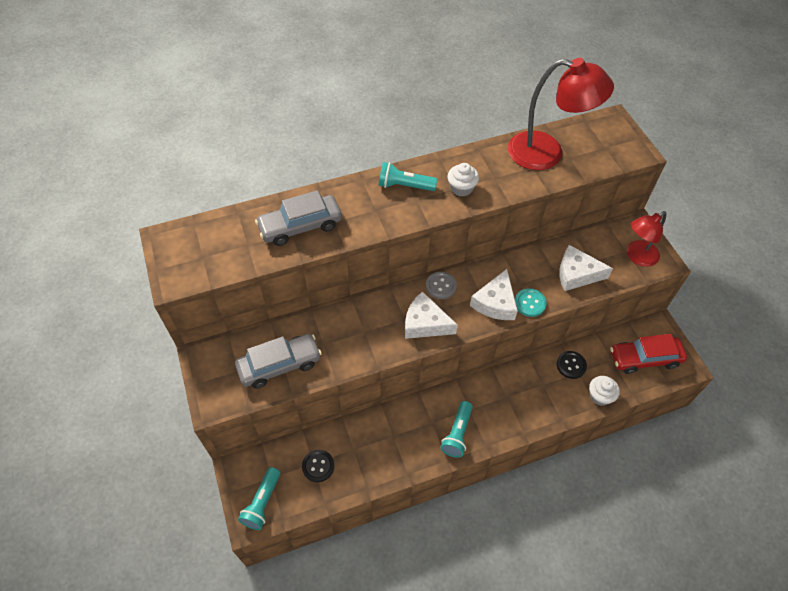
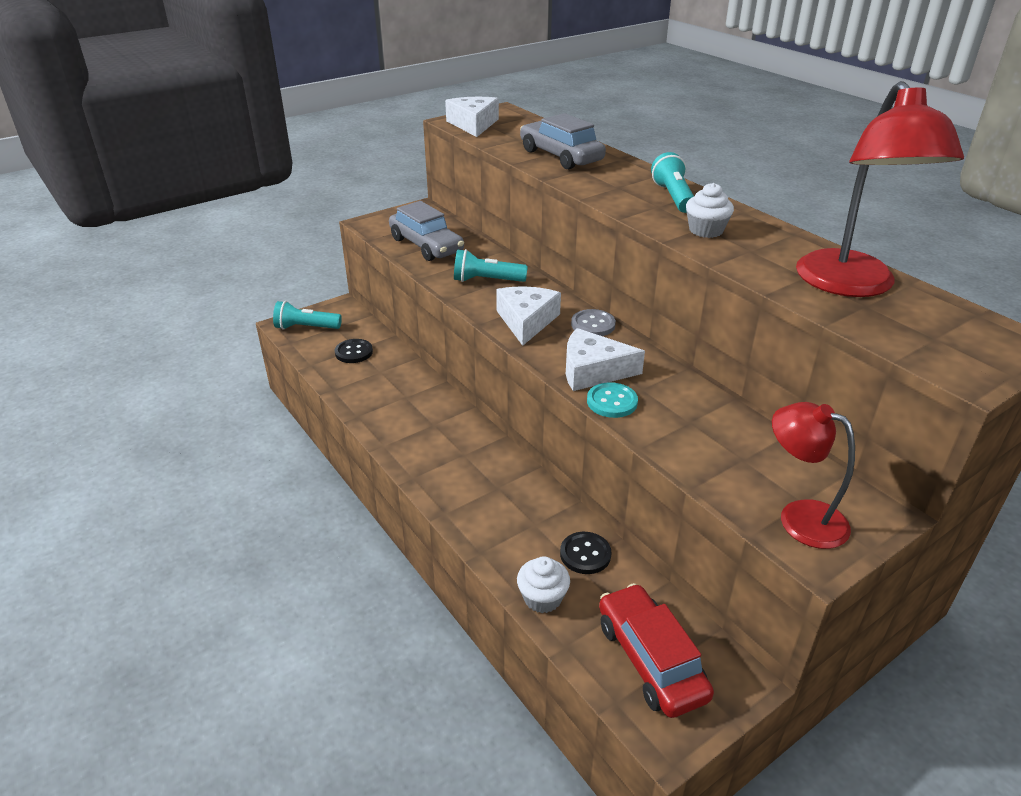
camera: 75 degrees right, 20 degrees down
turquoise flashlight [440,401,473,458] -> turquoise flashlight moved to [454,249,528,282]
white cheese [559,245,613,291] -> white cheese moved to [445,97,499,137]

